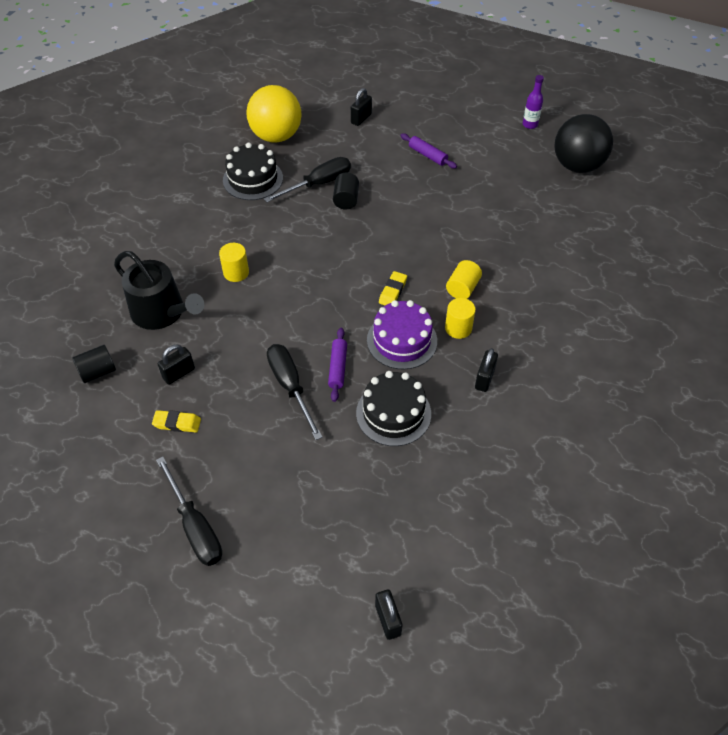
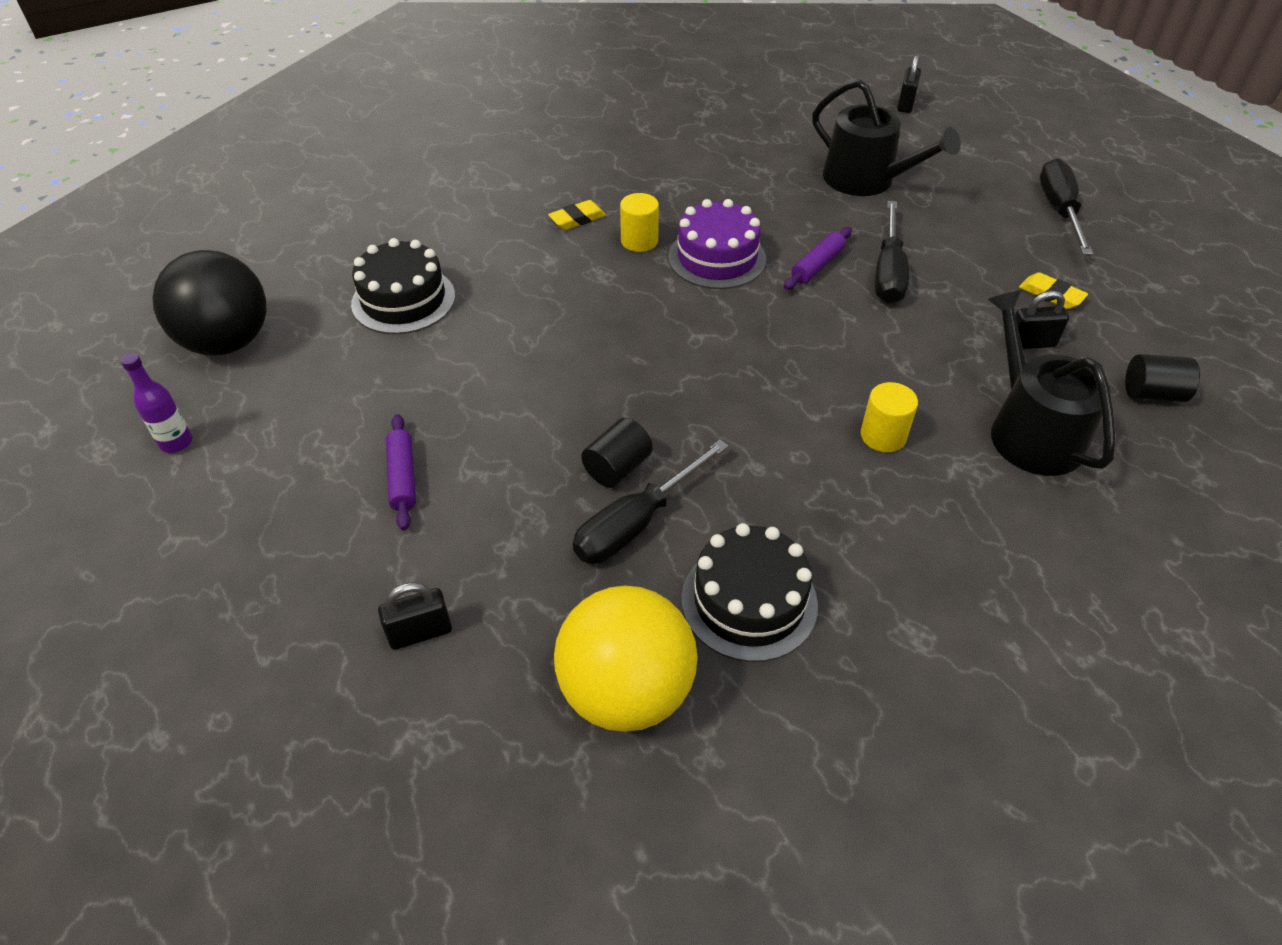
camera: 145 degrees left, 5 degrees down
black screwdriver [264,157,351,202] -> black screwdriver turned 45 degrees counterclockwise [573,439,729,564]
black cake [356,371,431,446] -> black cake moved to [351,238,455,334]
yellow eraser [379,271,407,305] -> yellow eraser moved to [548,200,606,230]
yellow cylinder [446,260,482,299] -> none
black padlock [475,348,498,392] -> none
none -> black watering can [812,79,961,196]

